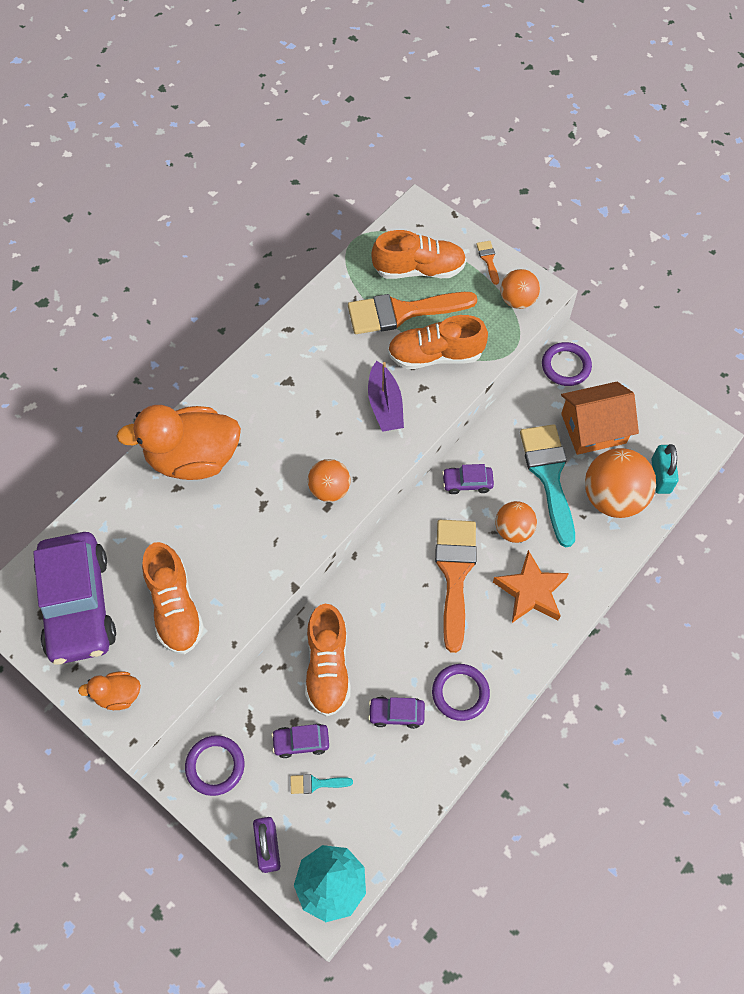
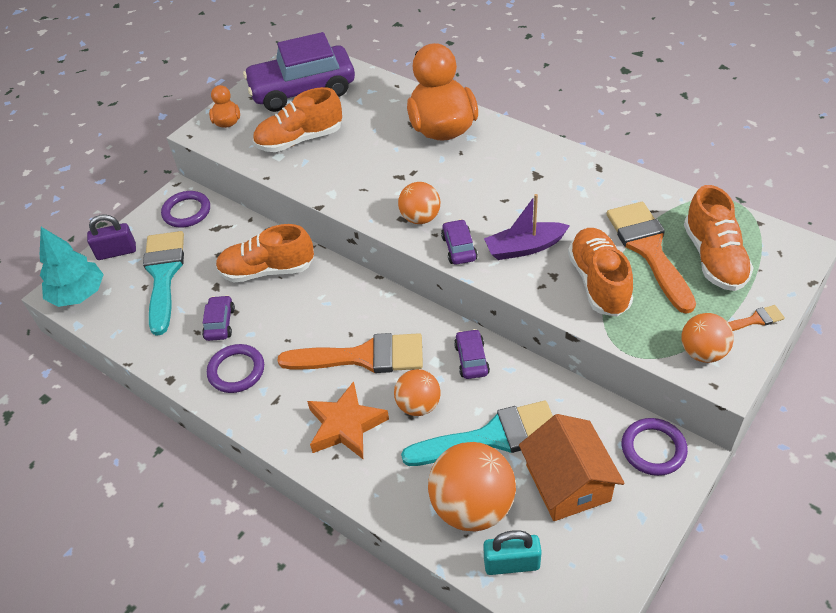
camera: 90 degrees right, 15 degrees down
purple car [271,724,329,758] -> purple car moved to [441,219,478,265]
turquoise brush [290,774,353,794] -> turquoise brush [143,231,184,336], size x2.41

